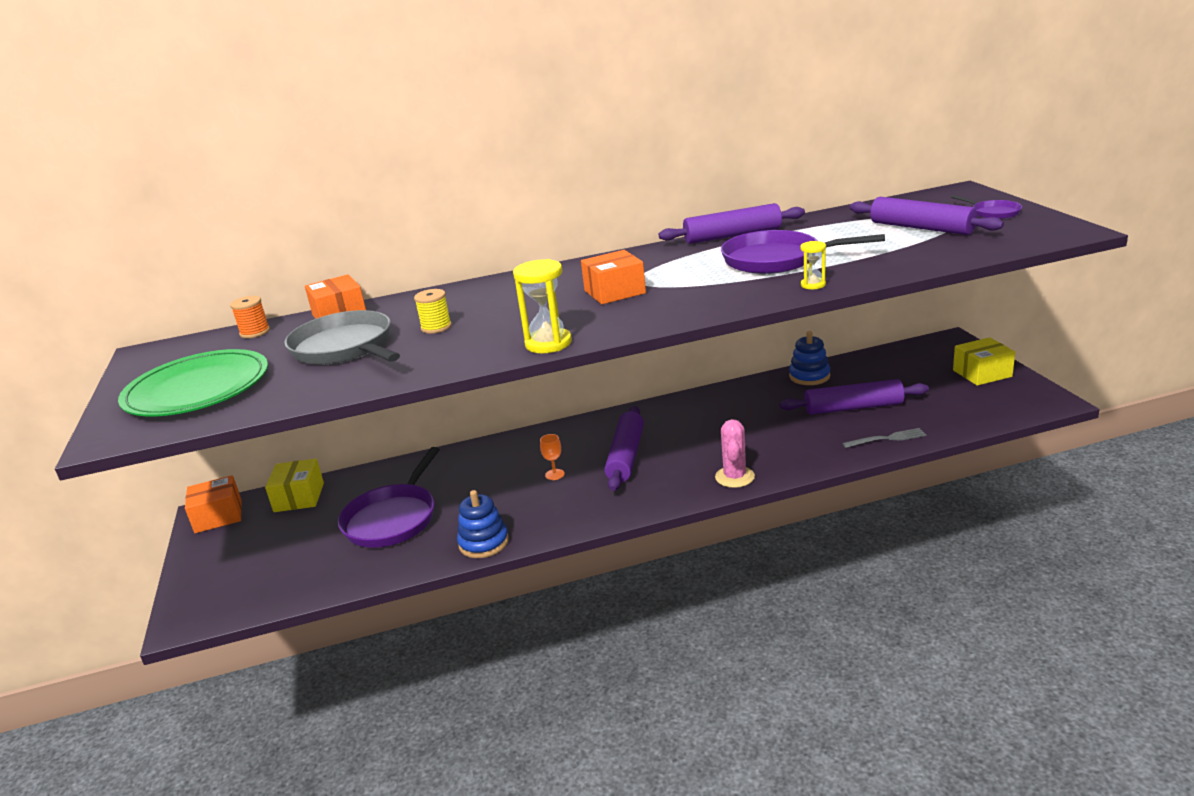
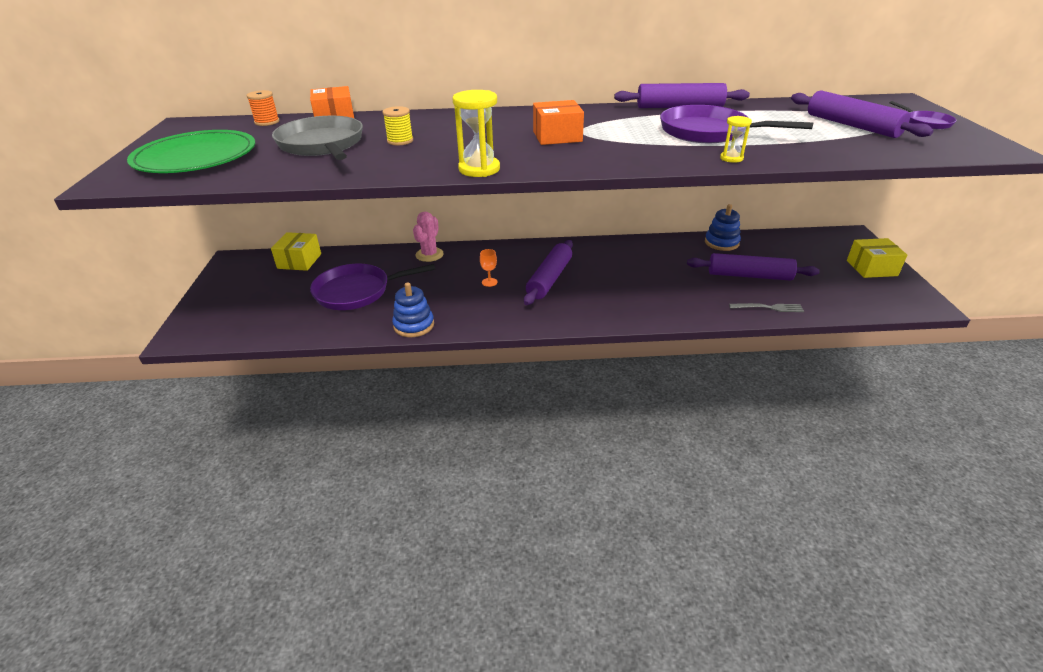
camera: 10 degrees right, 10 degrees up
orange box [185,475,242,533] -> none
purple pan [338,447,440,548] -> purple pan turned 45 degrees clockwise [310,264,435,310]
pink cactus [715,419,755,488] -> pink cactus moved to [413,212,444,262]

